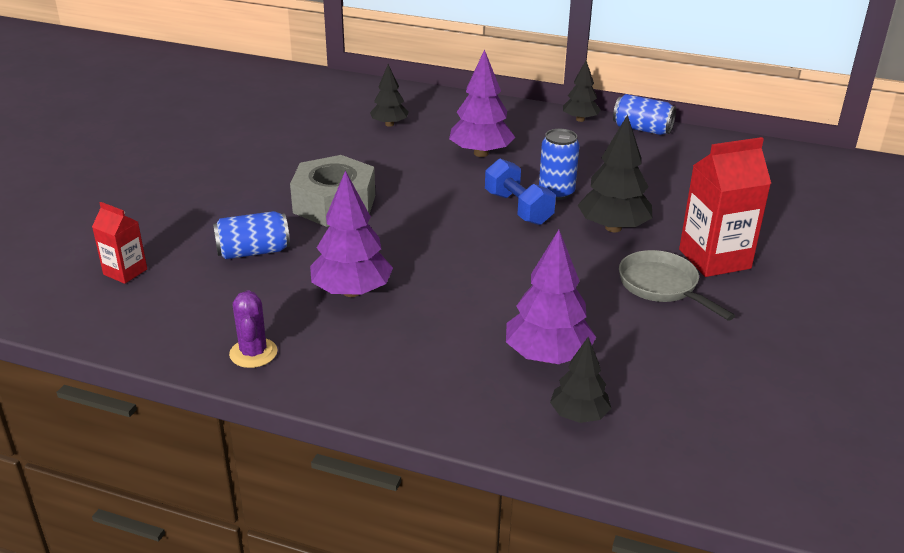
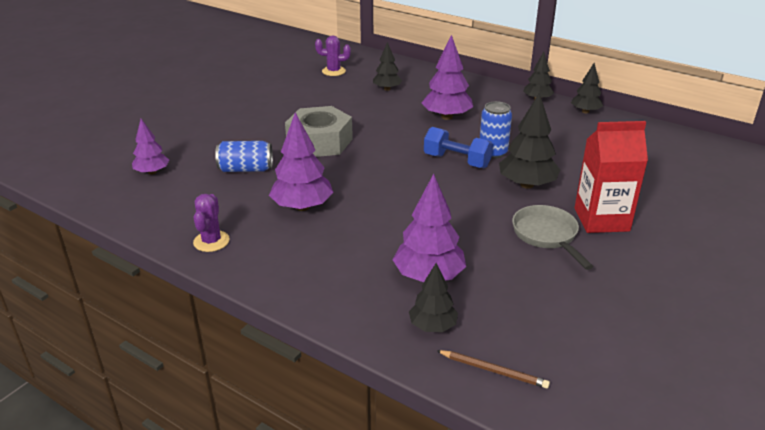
camera: 15 degrees right, 0 degrees up
red carton [92,202,147,284] -> purple tree [132,119,169,175]
blue dumbbell [485,158,556,225] -> blue dumbbell turned 45 degrees counterclockwise [424,127,493,168]
blue can [613,94,676,135] -> black tree [571,63,603,113]
none -> purple cactus [315,35,351,76]
none -> brown pencil [436,350,550,388]

